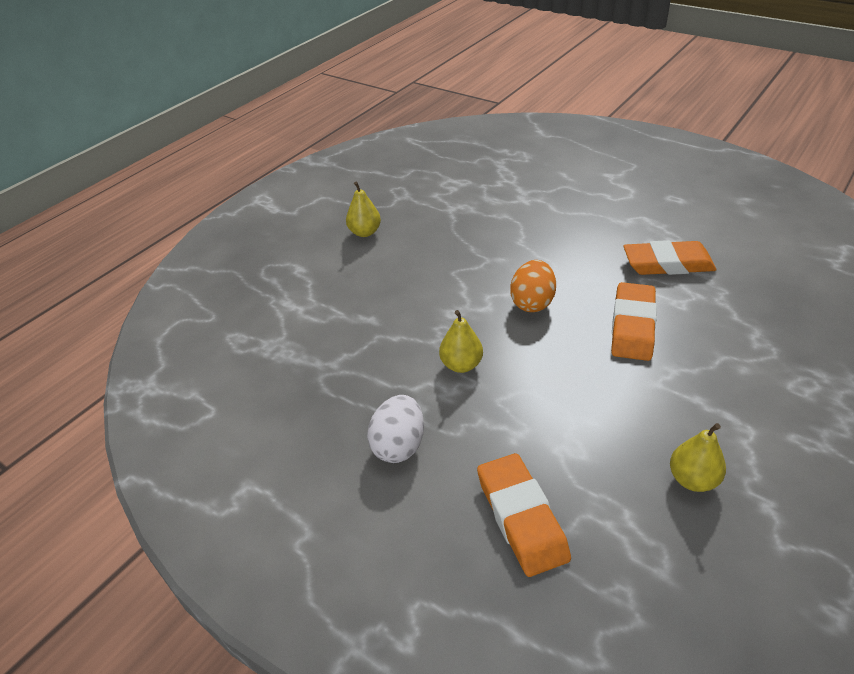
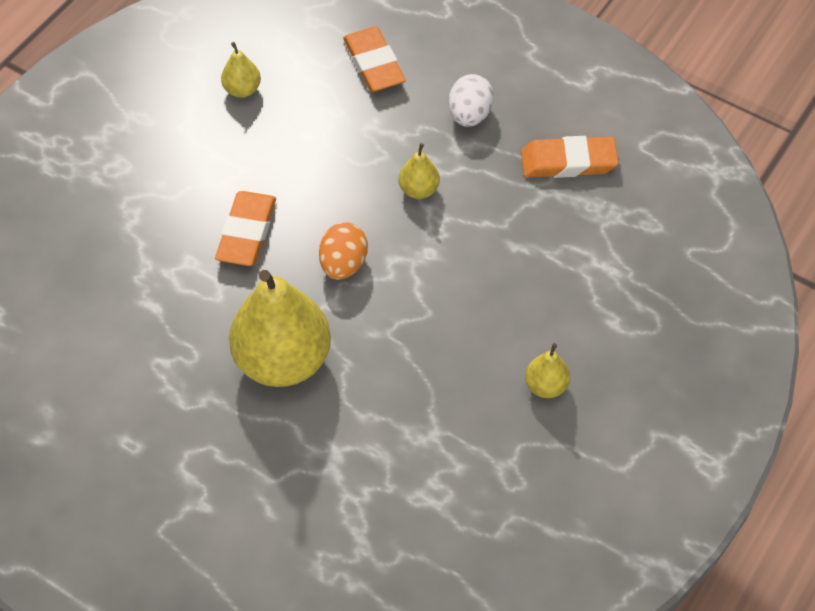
camera: 175 degrees right, 15 degrees up
orange eraser [623,240,716,275] -> orange eraser moved to [521,136,619,178]
none -> yellow pear [229,270,331,387]

